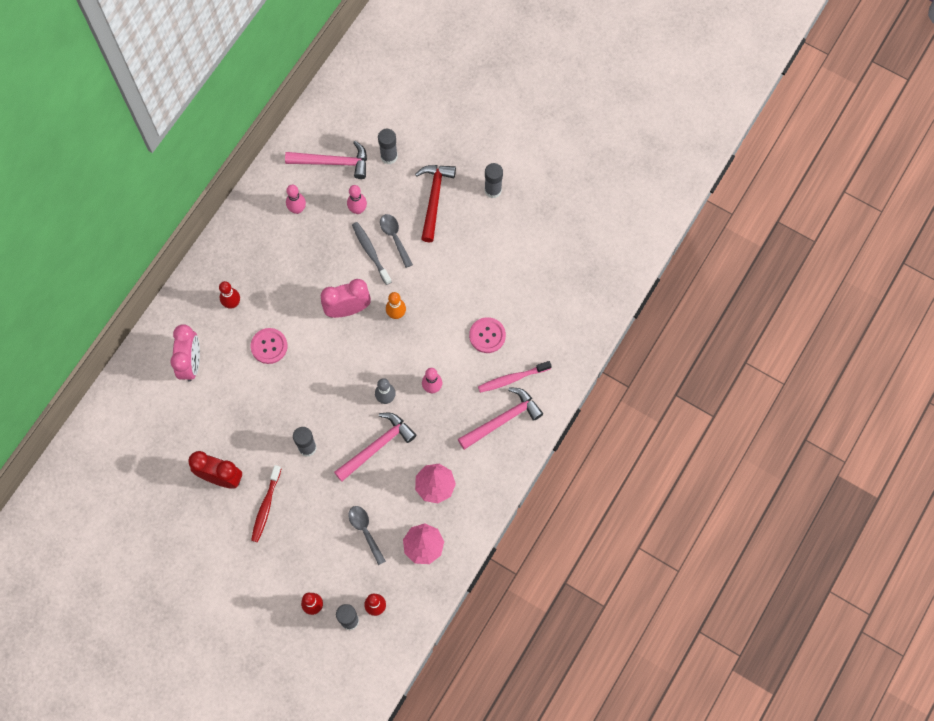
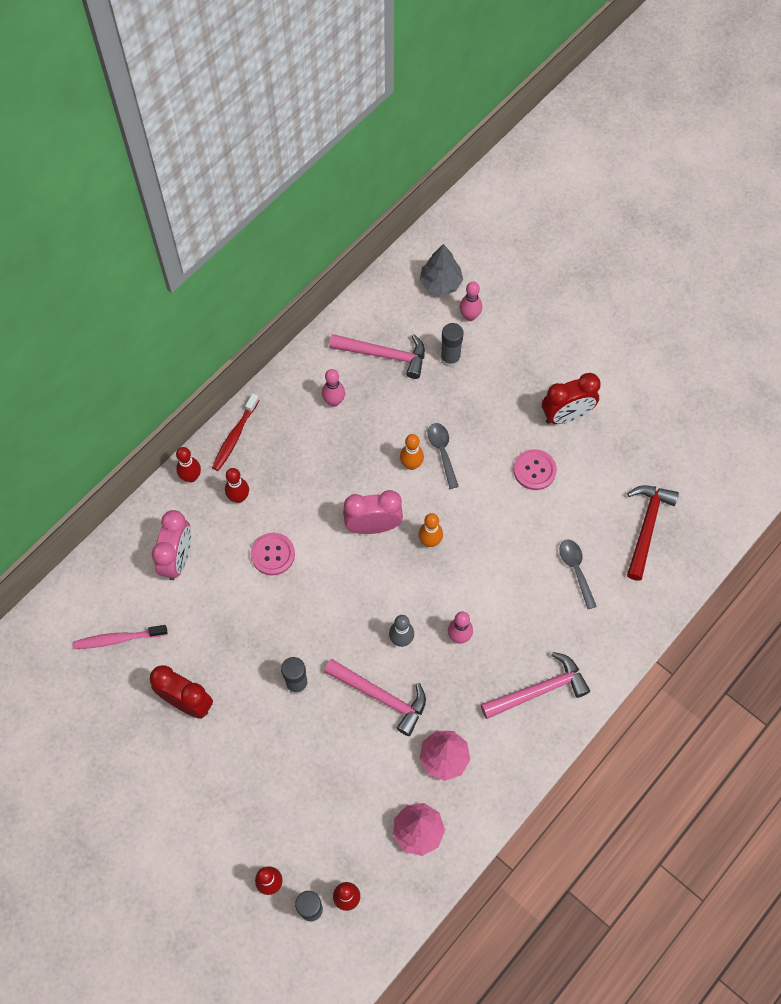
camera: 10 degrees right, 5 degrees down
red toothbrush [251,465,281,542] -> red toothbrush moved to [212,393,259,471]
pink hammer [334,413,416,482] -> pink hammer turned 60 degrees clockwise [324,659,426,736]
pink bowling pin [347,185,367,214] -> pink bowling pin moved to [460,282,482,321]
grey spoon [348,506,386,565] -> grey spoon moved to [559,539,597,609]
grey toothbrush [352,222,392,285] -> orange bowling pin [400,434,424,470]
red hammer [415,165,456,242] -> red hammer moved to [627,485,679,581]
pink button [469,317,506,353] -> pink button moved to [513,449,557,490]
pink toothbrush [478,361,552,393] -> pink toothbrush moved to [73,625,167,649]
grey glue stick [485,163,503,198] -> red clock [542,373,601,424]
none -> red bowling pin [176,447,201,482]
none -> grey tree [420,244,463,296]

